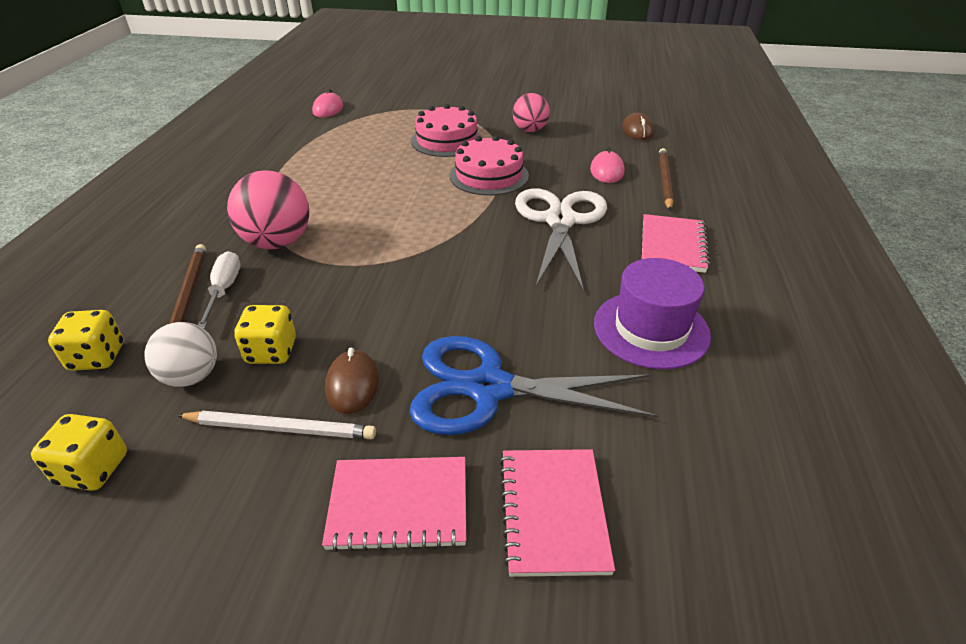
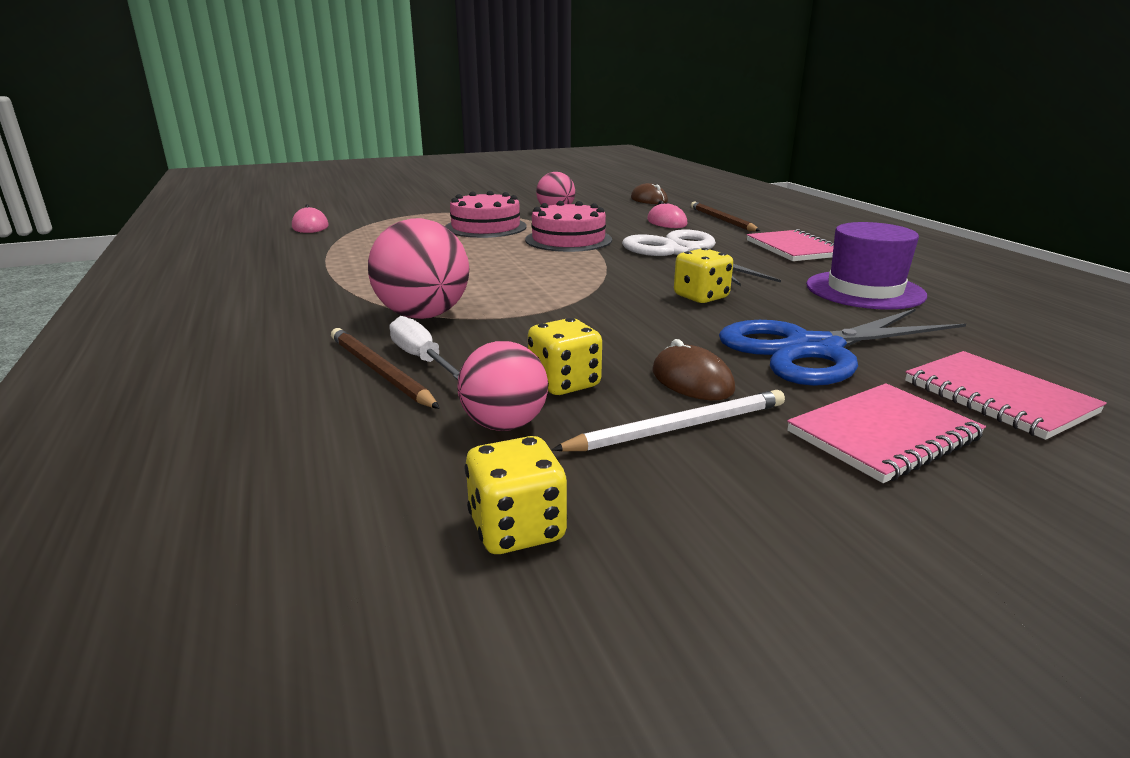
camera: 30 degrees left, 15 degrees down
yellow dice [48,310,123,371] -> yellow dice moved to [674,248,733,303]
white ball [144,322,217,387] -> pink ball [457,341,548,431]

